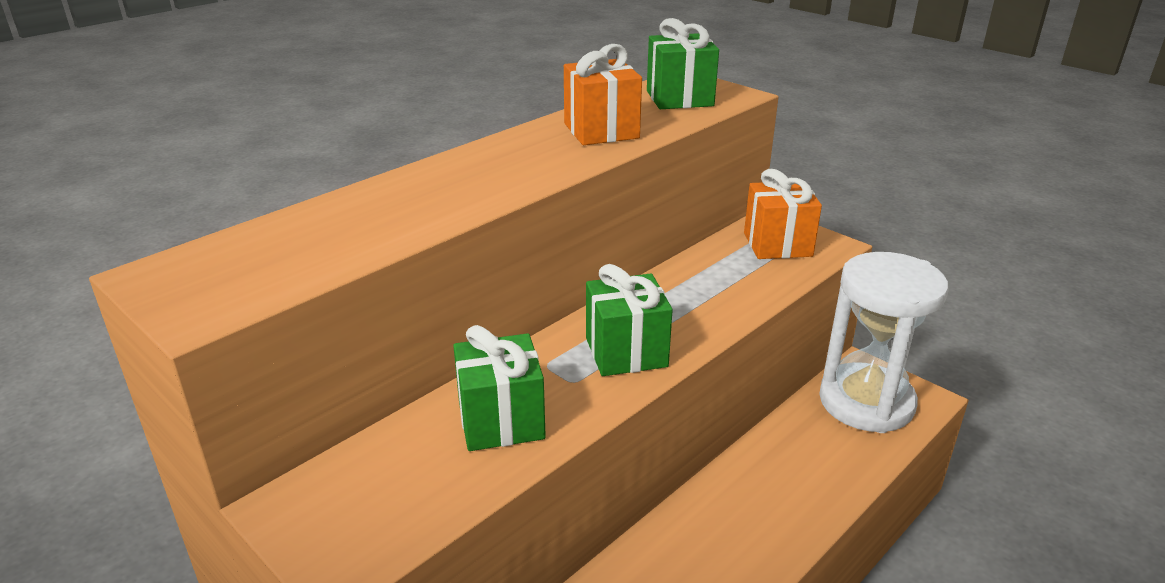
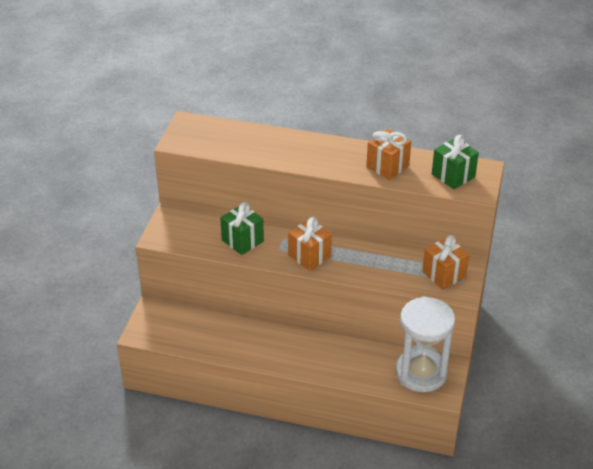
camera: 60 degrees right, 10 degrees up
green gift [586,264,673,376] -> orange gift [288,217,332,271]

